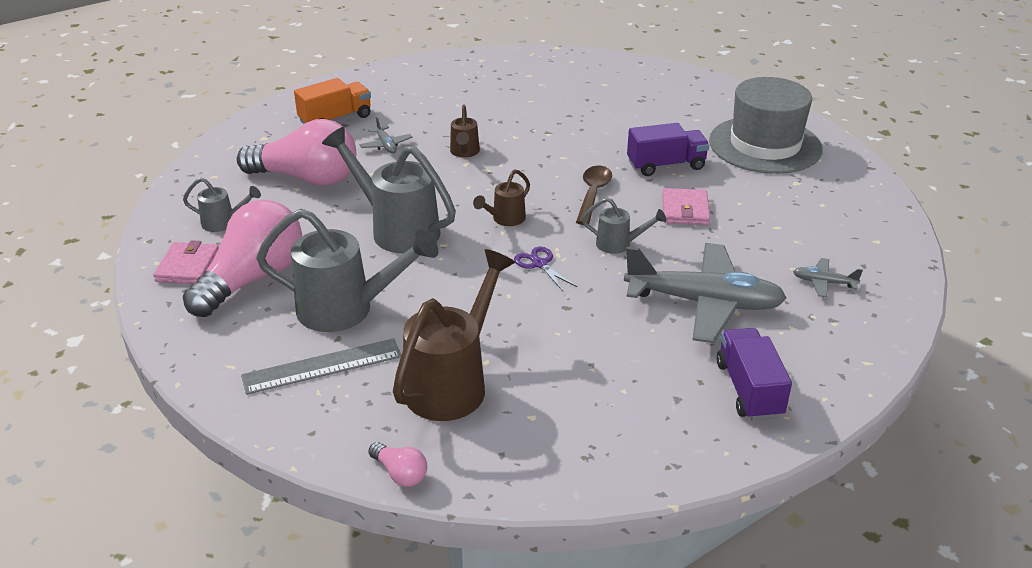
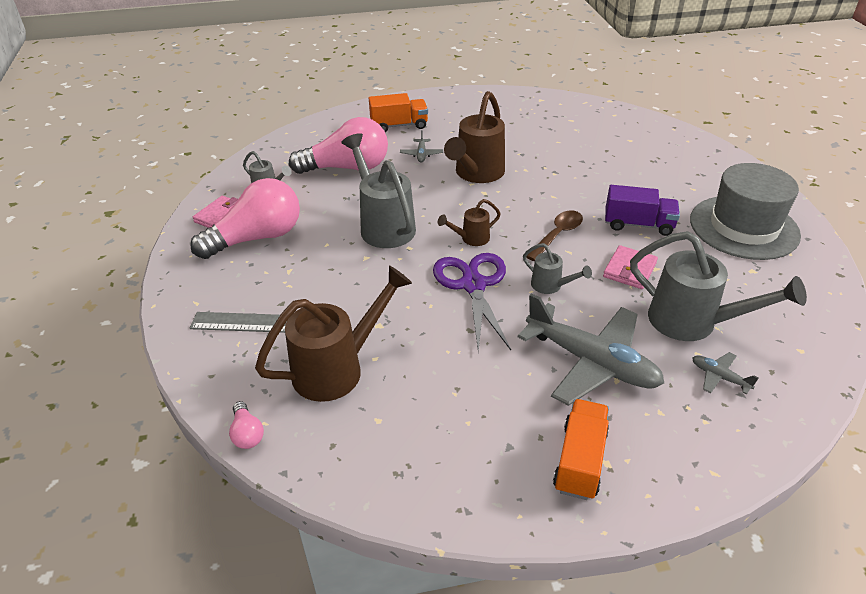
camera: 25 degrees right, 5 degrees up
pink light bulb [237,119,356,186] -> pink light bulb turned 45 degrees counterclockwise [289,117,388,174]
grey watering can [256,209,438,332] -> grey watering can moved to [630,231,807,341]
brown watering can [450,104,480,157] -> brown watering can [444,91,505,183], size x2.01
purple scissors [514,247,577,291] -> purple scissors [433,253,511,352], size x2.10
purple truck [716,328,792,420] -> orange truck [553,399,609,500]

